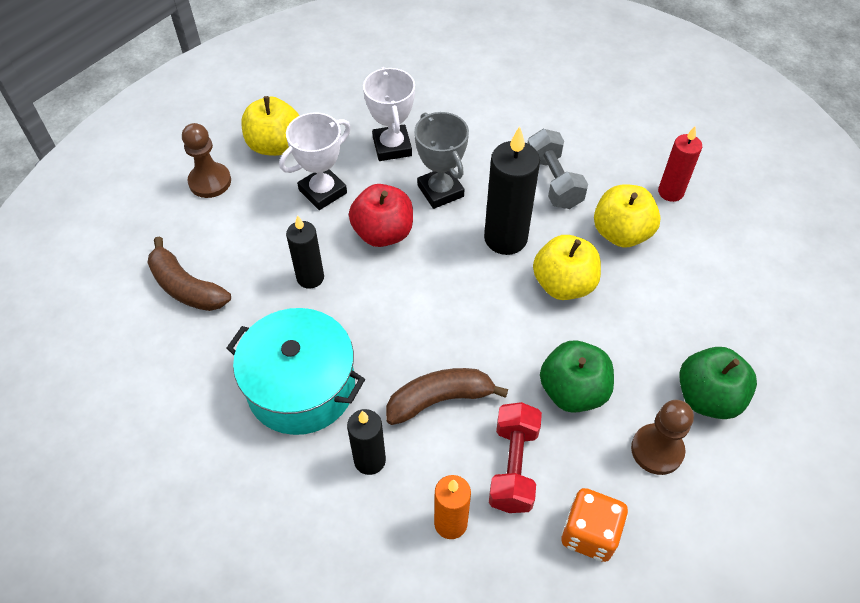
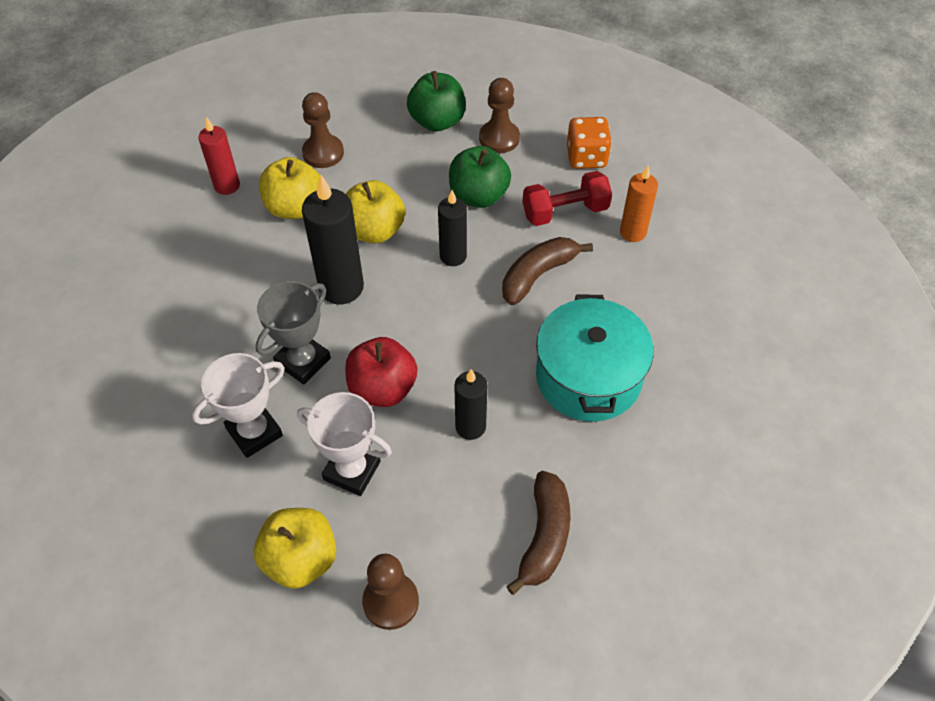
camera: 115 degrees left, 0 degrees up
black candle [347,409,386,475] -> black candle moved to [438,190,467,266]
brown banana [386,368,508,425] -> brown banana turned 90 degrees clockwise [502,237,593,305]
grey dumbbell [527,129,588,209] -> none
none -> brown pawn [302,92,344,168]

